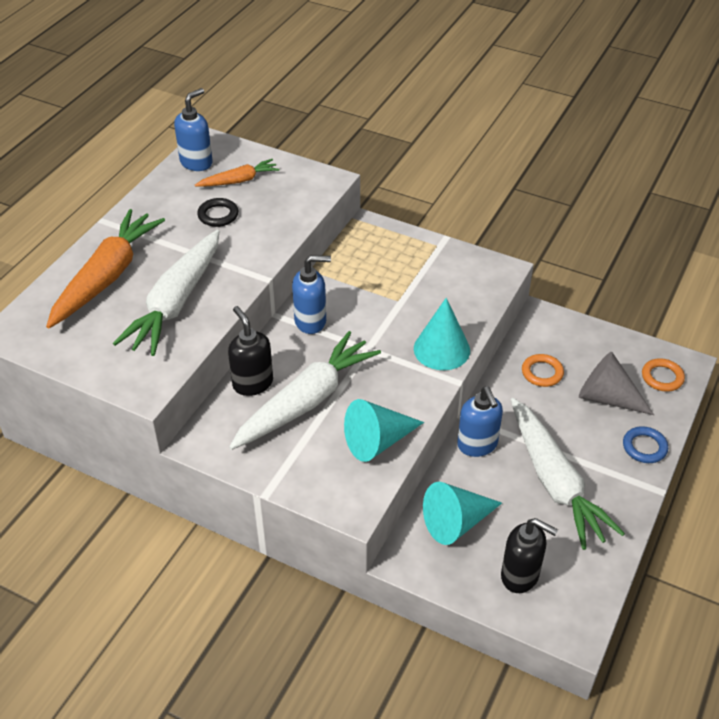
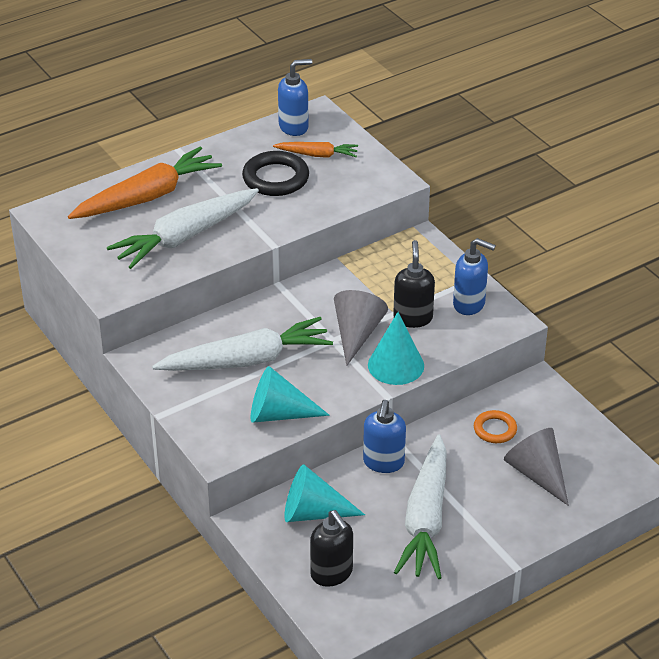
camera: 30 degrees right, 5 degrees down
black ring [197,198,238,227] -> black ring [242,151,309,196], size x1.68
black soap dispenser [228,306,273,396] -> black soap dispenser moved to [393,240,435,328]
blue soap dispenser [292,255,331,334] -> blue soap dispenser moved to [453,238,496,315]
blue ring [623,426,668,463] -> none
orange ring [642,358,685,392] -> none
none -> grey cone [334,290,388,366]

